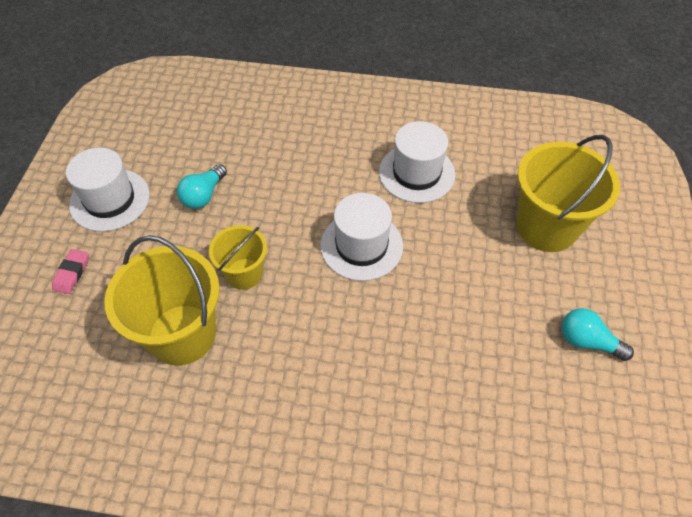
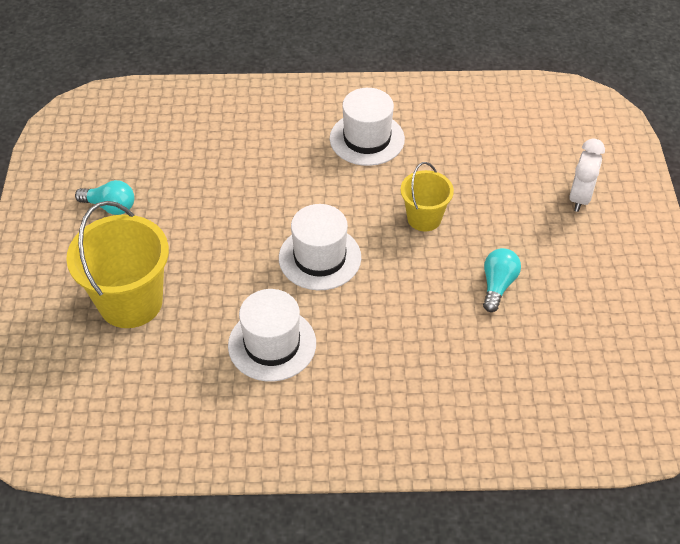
camera: 170 degrees right, 5 degrees down
pink eraser [52,249,88,294] -> white clock [569,138,605,212]
white hat [66,148,150,232] -> white hat moved to [330,88,405,166]
yellow bucket [104,235,220,366] -> none

